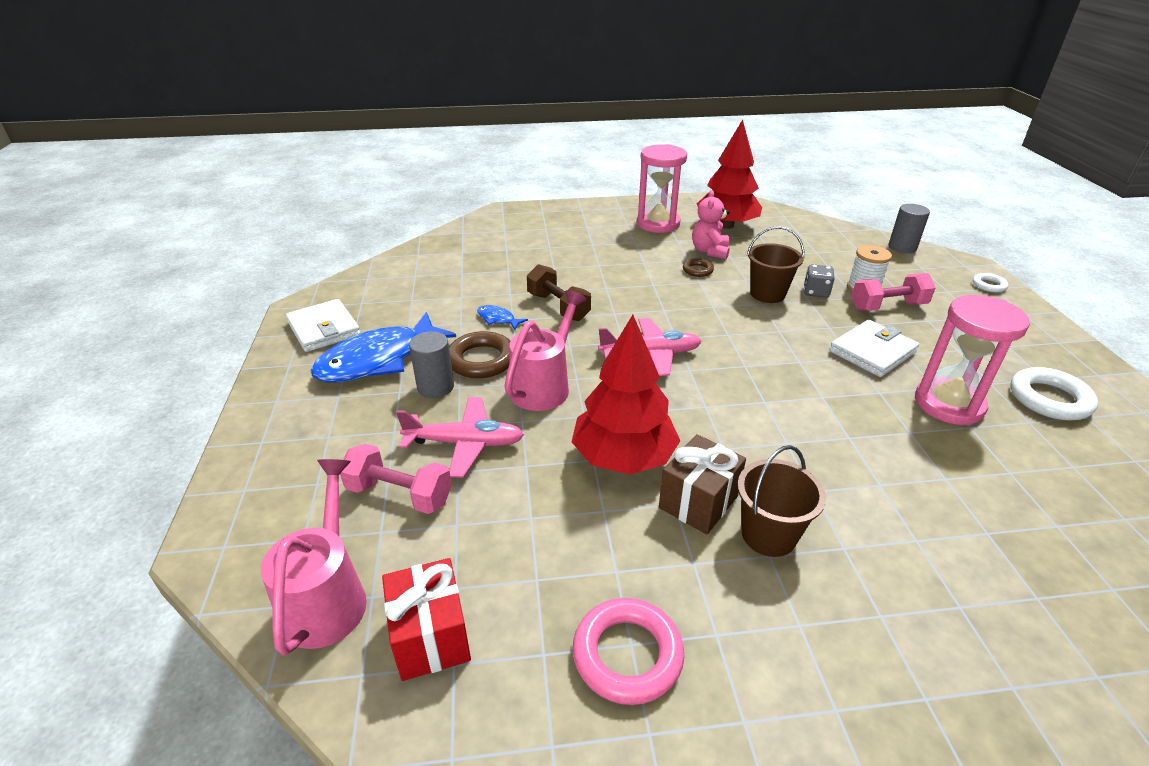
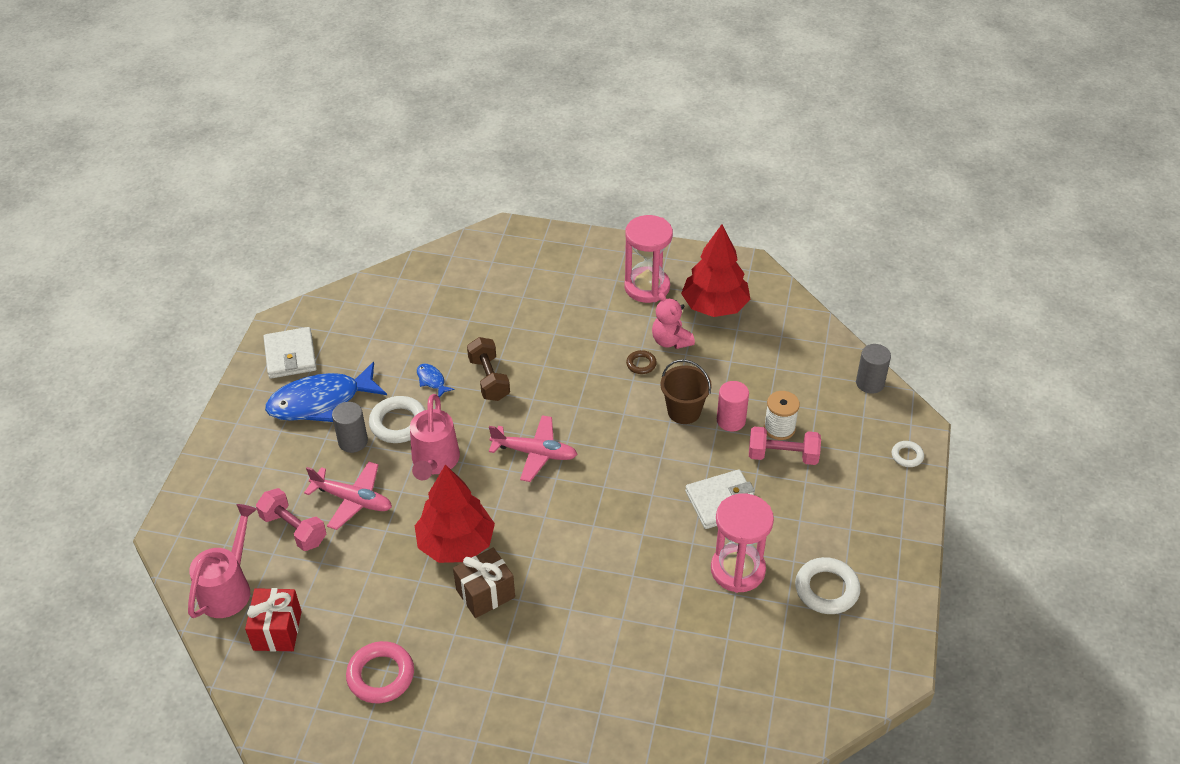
camera: 20 degrees right, 10 degrees up
brown ring [449,331,511,378] -> white ring [369,396,425,443]
pink watering can [504,290,587,411] -> pink watering can turned 135 degrees clockwise [410,394,460,480]
pink teddy bear [692,190,730,259] -> pink teddy bear turned 60 degrees counterclockwise [652,293,695,349]
brown bucket [737,445,826,557] -> none
grey dice [804,264,835,298] -> pink cylinder [717,381,749,431]

